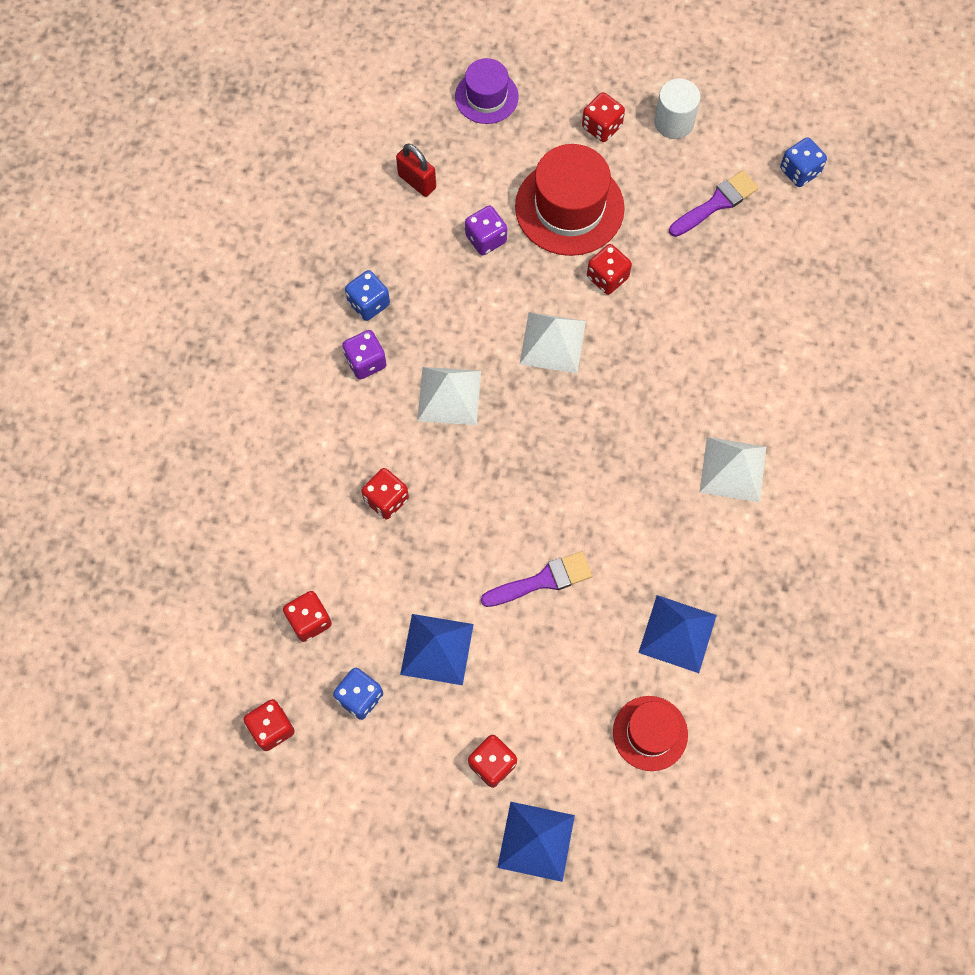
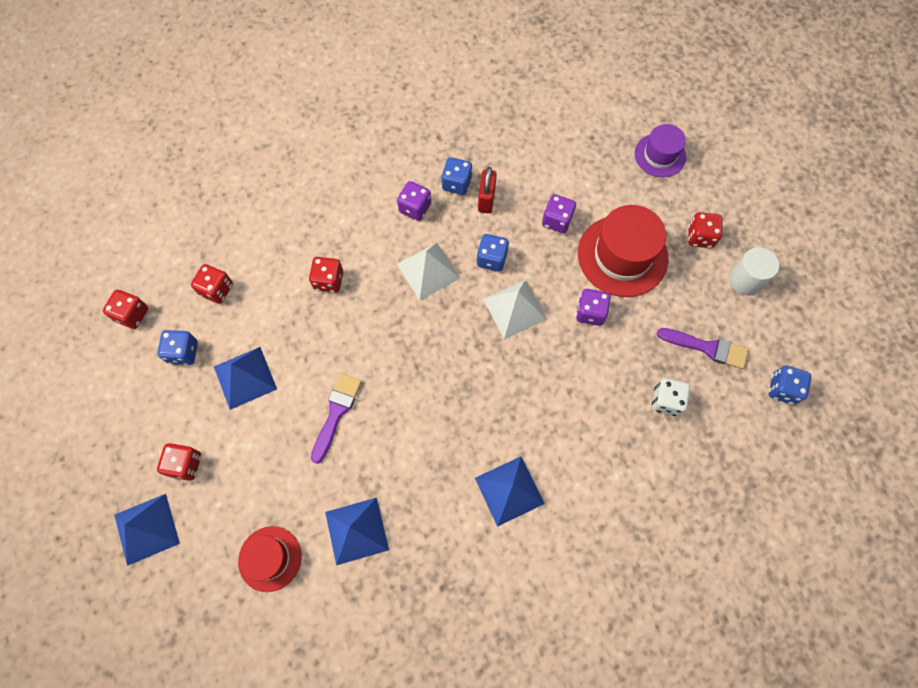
camera: 55 degrees right, 0 degrees up
red padlock [396,144,436,197] -> red padlock moved to [478,167,497,213]
purple brush [481,551,592,607] -> purple brush turned 105 degrees counterclockwise [311,374,362,464]
red dice [587,244,632,295] -> purple dice [576,289,611,326]
white pyramid [699,437,766,503] -> blue pyramid [475,456,545,527]
none -> blue dice [476,234,509,272]
none -> white dice [652,378,690,416]

